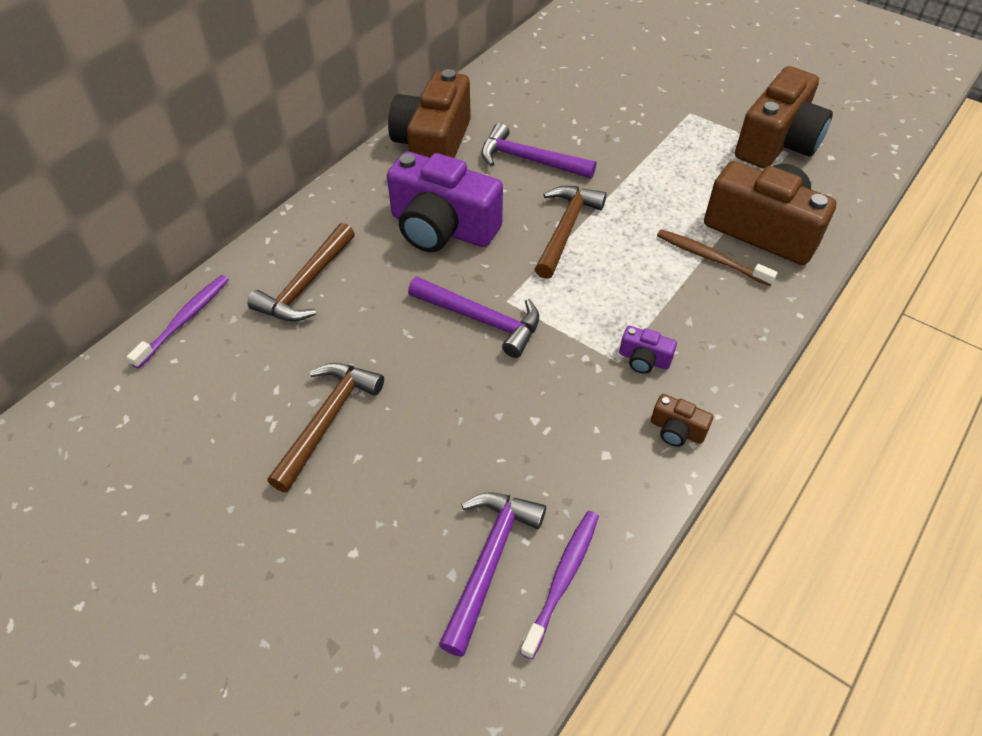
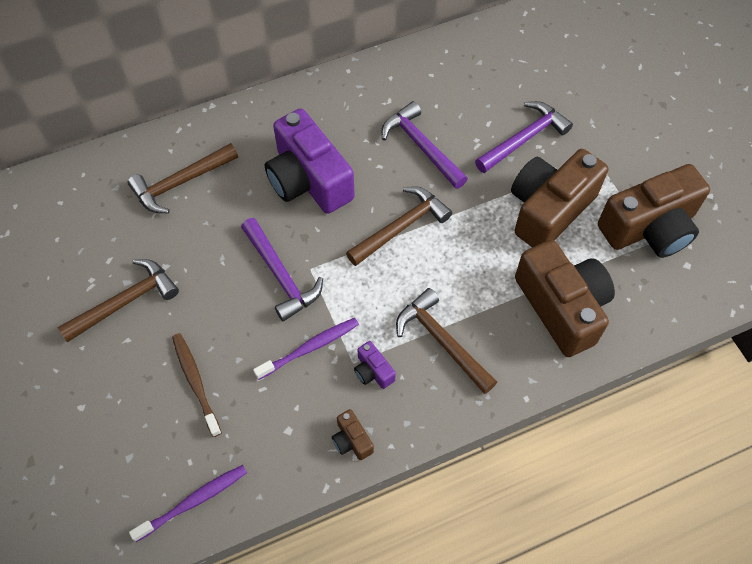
camera: 30 degrees right, 10 degrees up
purple toothbrush [127,275,229,369] -> purple toothbrush moved to [253,318,359,380]
brown camera [388,69,471,158] -> brown camera moved to [511,149,608,247]
purple hammer [439,493,546,657] -> purple hammer moved to [475,101,573,173]
brown toothbrush [657,229,778,286] -> brown toothbrush moved to [172,333,222,437]
none -> brown hammer [396,288,497,394]

